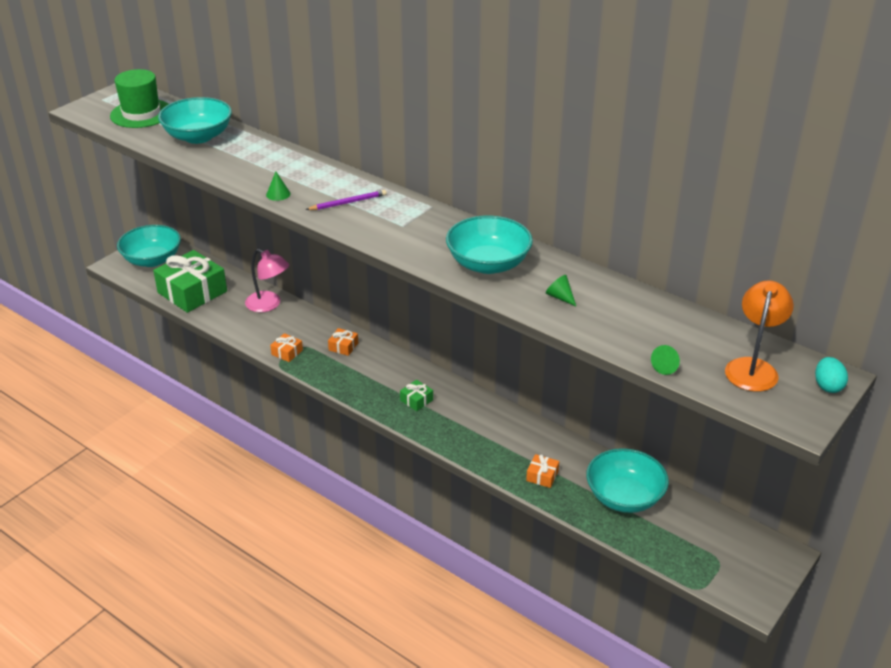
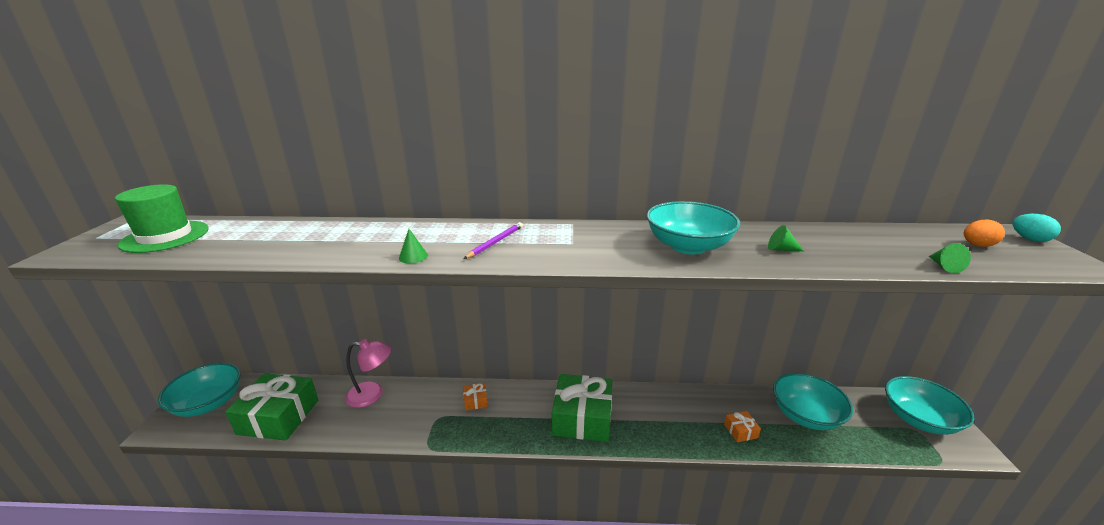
camera: 35 degrees left, 10 degrees down
turquoise bowl [158,97,232,144] -> turquoise bowl moved to [885,376,975,435]
orange gift [270,333,303,362] -> none
green gift [400,380,433,411] -> green gift [552,374,612,442], size x2.37
orange lamp [725,280,794,392] -> orange egg [964,220,1005,247]

